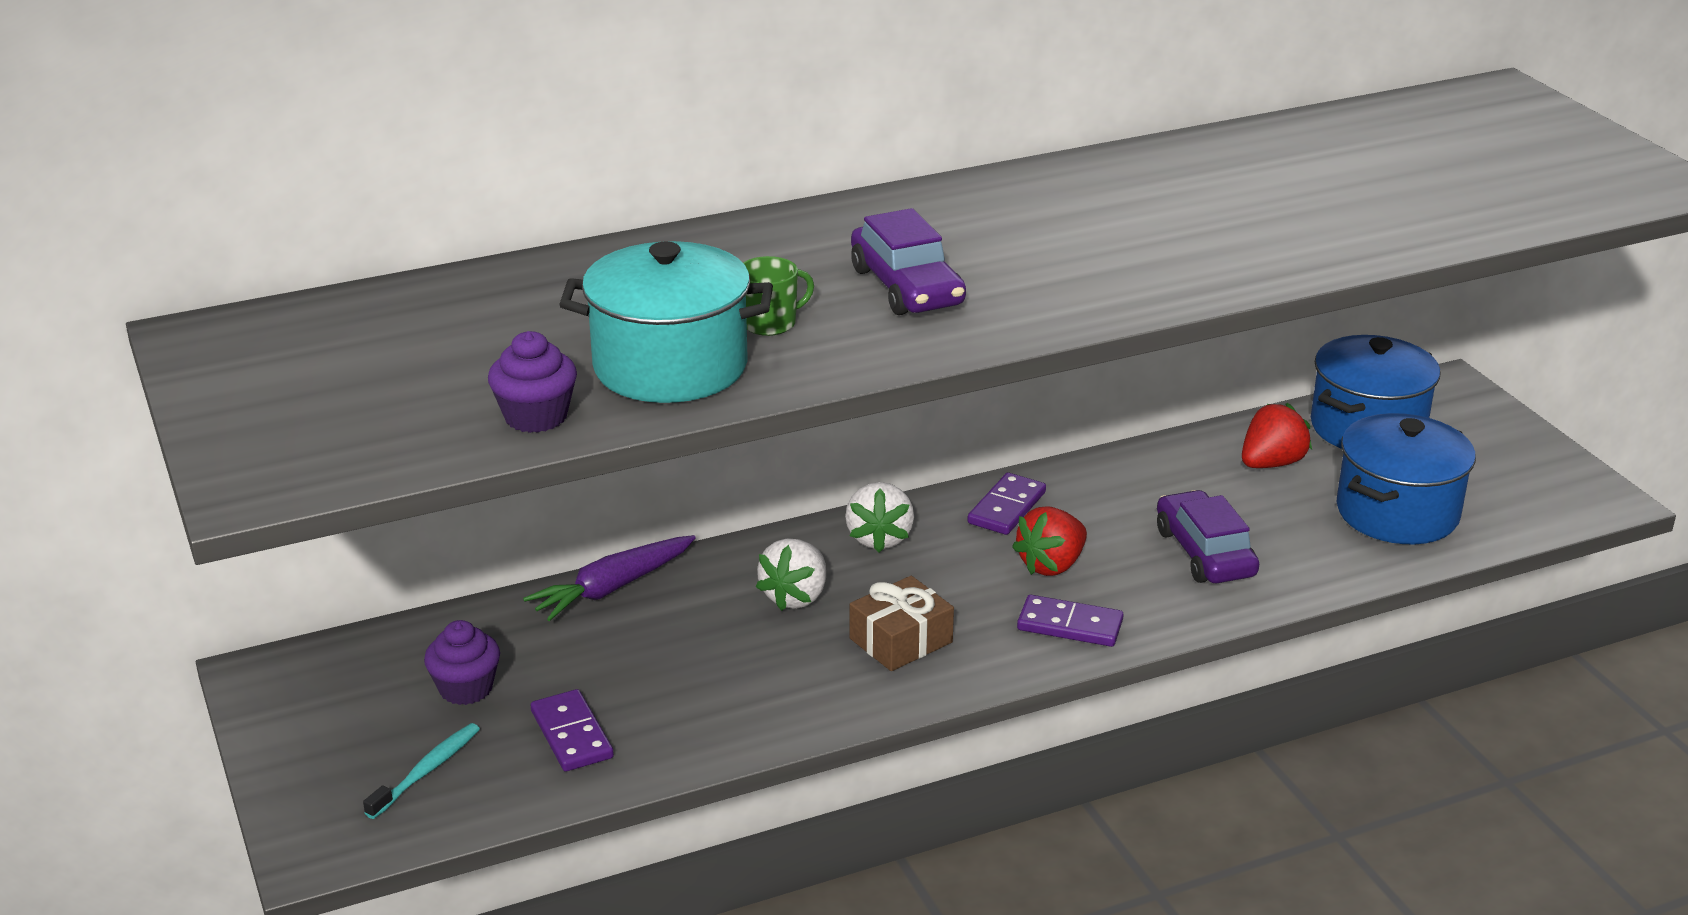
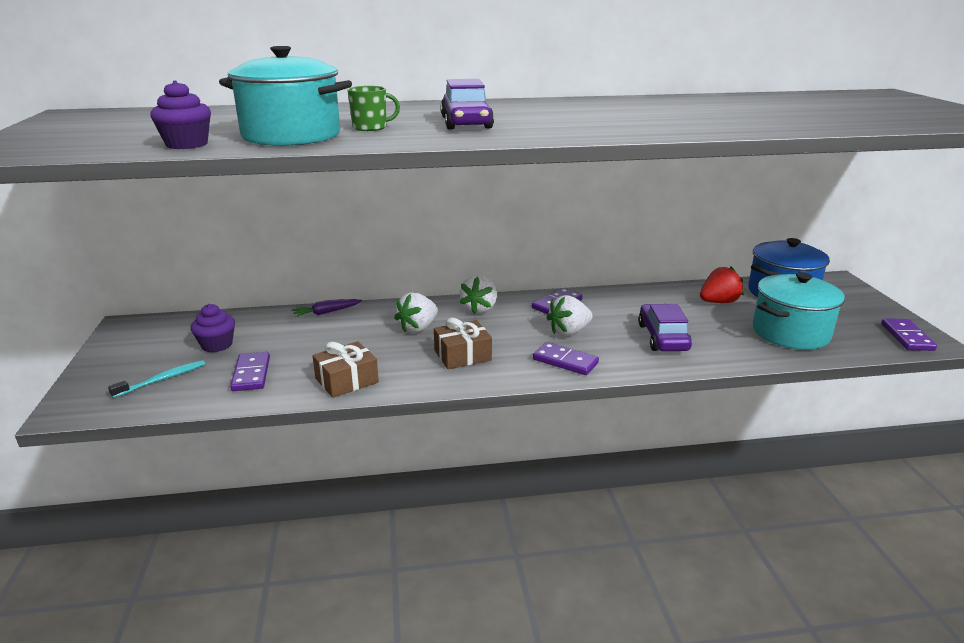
camera: 15 degrees right, 5 degrees down
purple carrot [523,535,696,621] -> purple carrot [292,299,362,317], size x0.66
red strawberry [1012,506,1087,576] -> white strawberry [547,295,593,336]
blue pot [1337,413,1476,544] -> turquoise pot [753,272,845,350]
none -> brown gift [312,341,379,398]
none -> purple domino [881,318,937,351]

